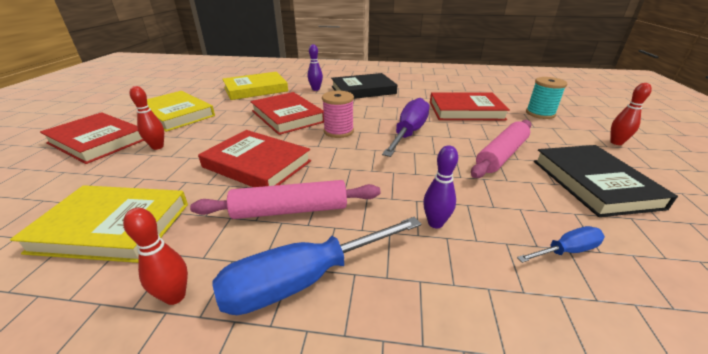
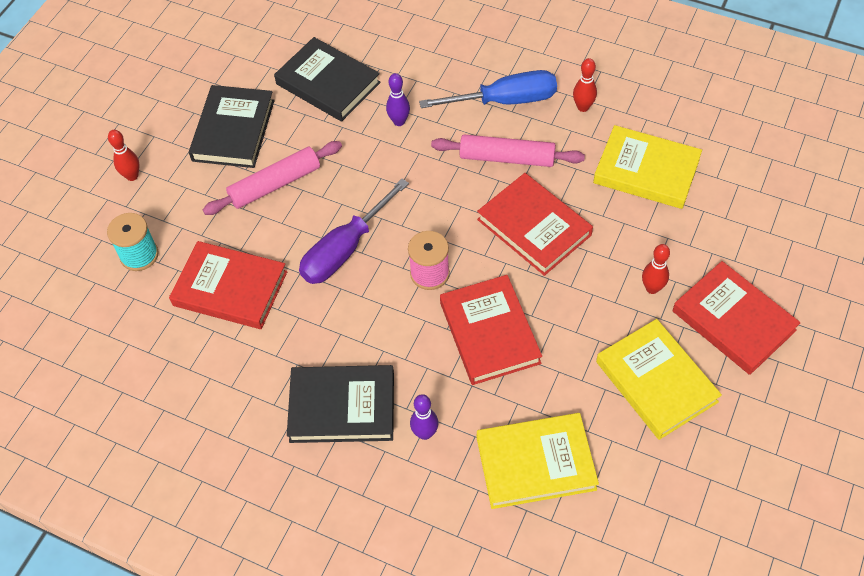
camera: 160 degrees left, 25 degrees up
blue screwdriver [517,226,605,263] -> black book [274,37,381,122]

